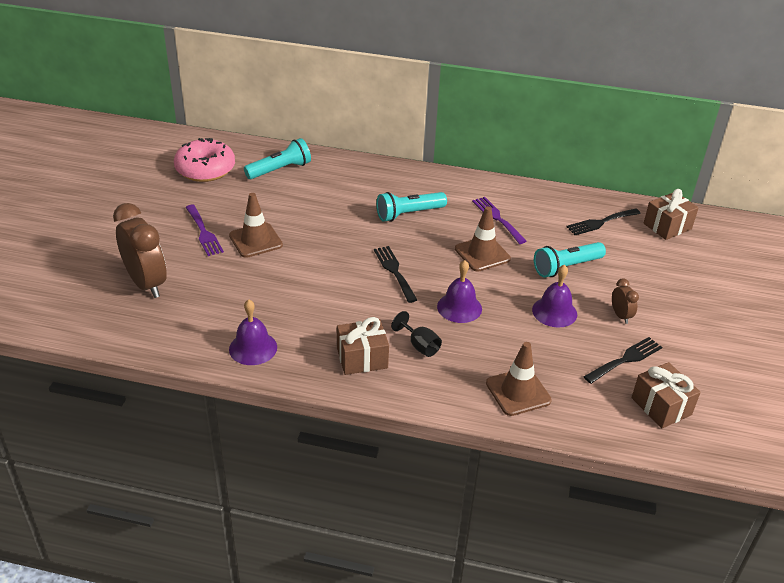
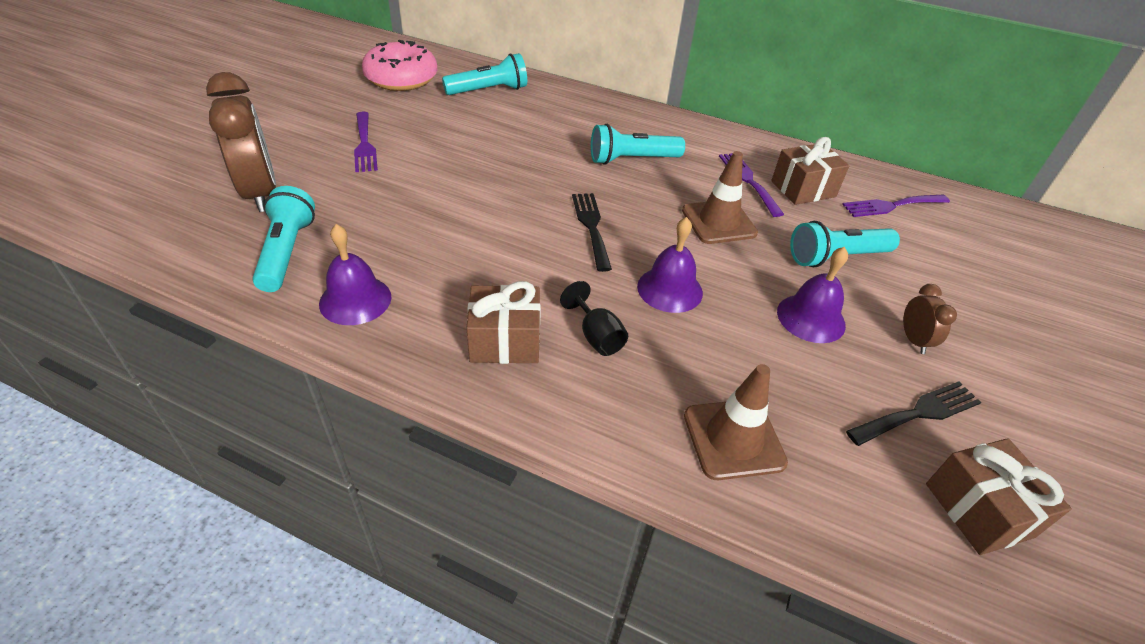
camera: 10 degrees right, 5 degrees up
brown traffic cone [229,193,283,258] -> none
black fork [566,208,641,235] -> purple fork [842,195,950,217]
brown gift [643,189,699,240] -> brown gift moved to [771,137,849,205]
none -> turquoise flashlight [253,186,315,292]

